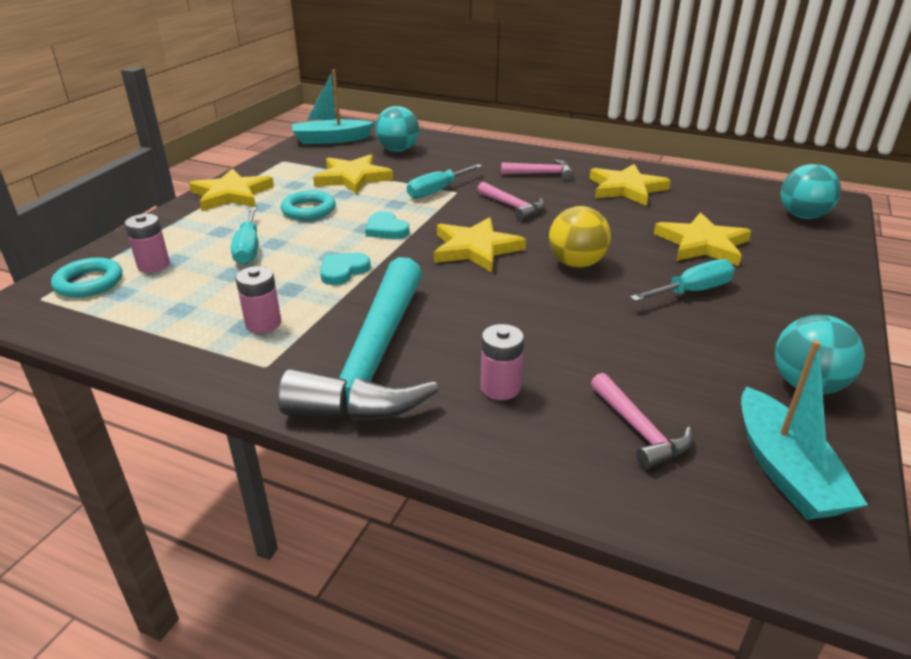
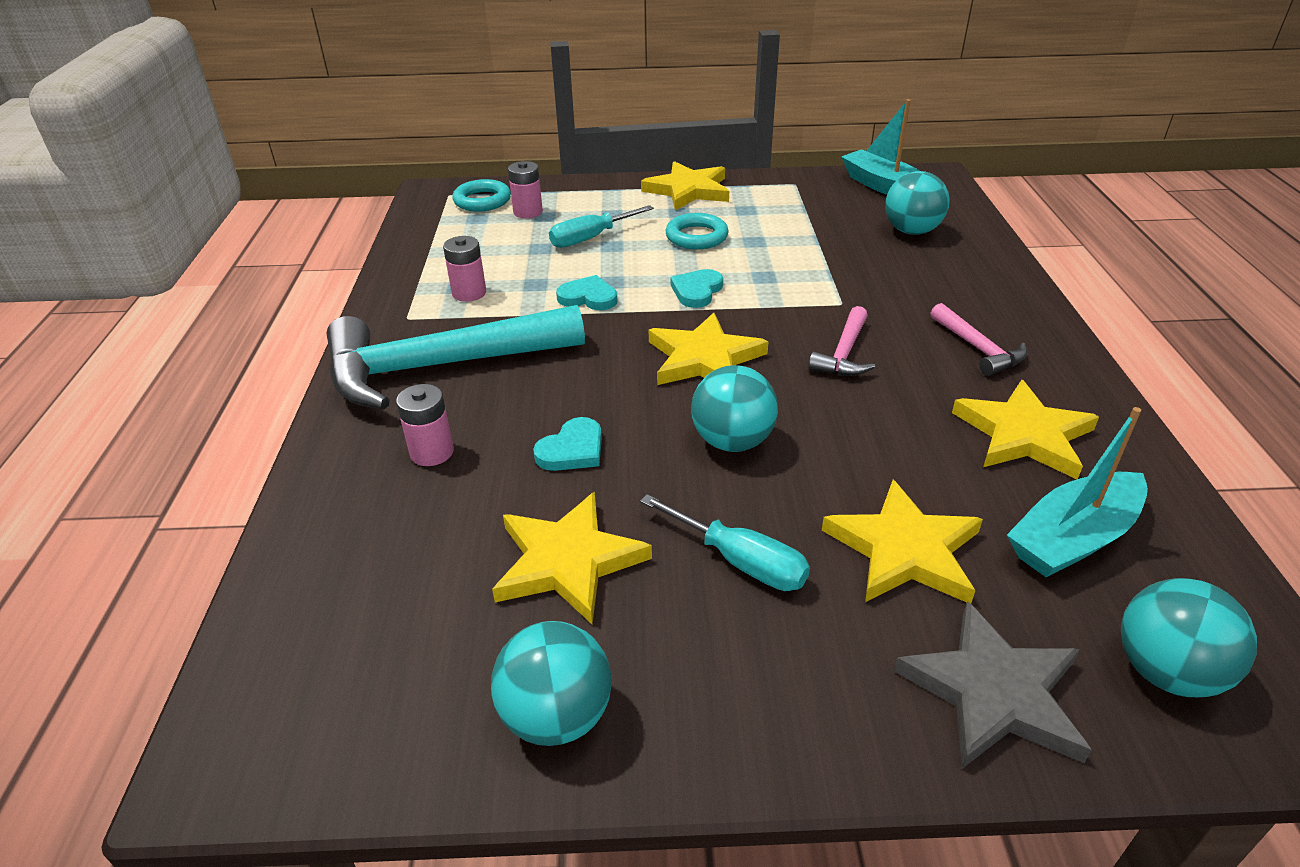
camera: 65 degrees right, 5 degrees up
yellow star [313,154,393,194] -> yellow star moved to [492,492,652,624]
turquoise screwdriver [407,164,482,199] -> none
yellow ball [549,206,611,268] -> turquoise ball [691,365,778,452]
pink hammer [591,373,693,470] -> none
turquoise boat [741,340,868,520] -> turquoise boat moved to [1007,407,1148,577]
none -> turquoise heart [533,417,602,471]
none -> grey star [894,601,1092,769]

